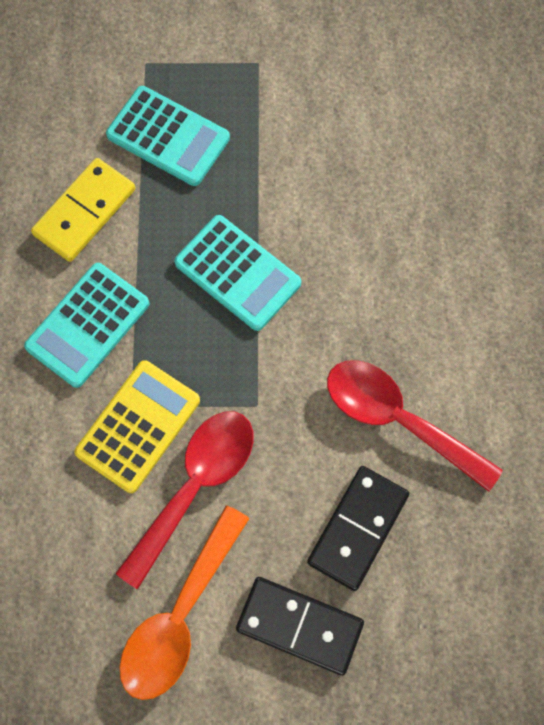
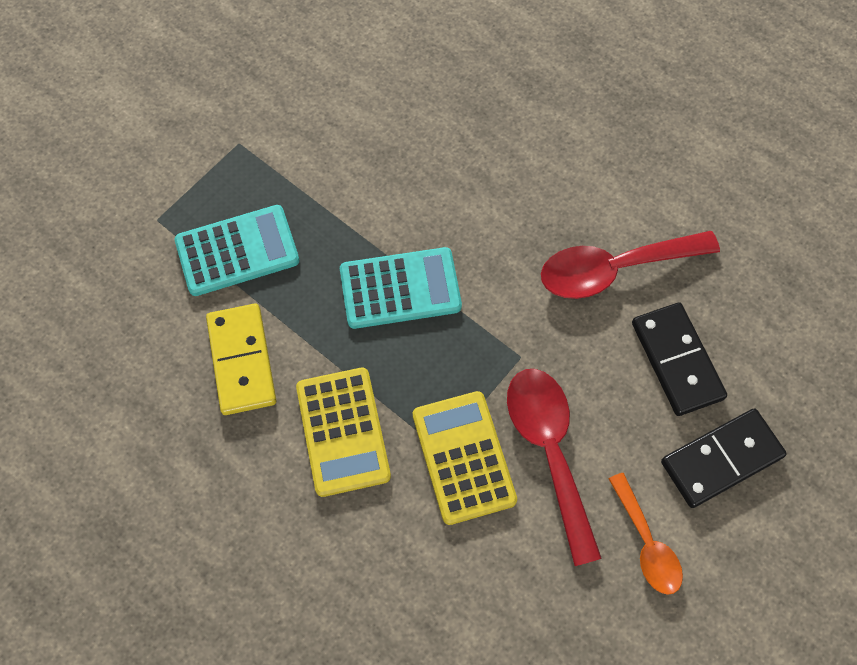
camera: 50 degrees left, 5 degrees down
turquoise calculator [24,263,149,388] -> yellow calculator [296,368,391,497]
orange spoon [119,505,250,700] -> orange spoon [609,473,683,595], size x0.62

